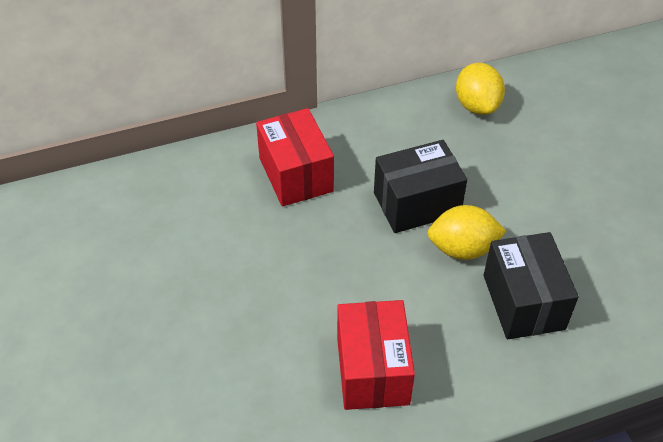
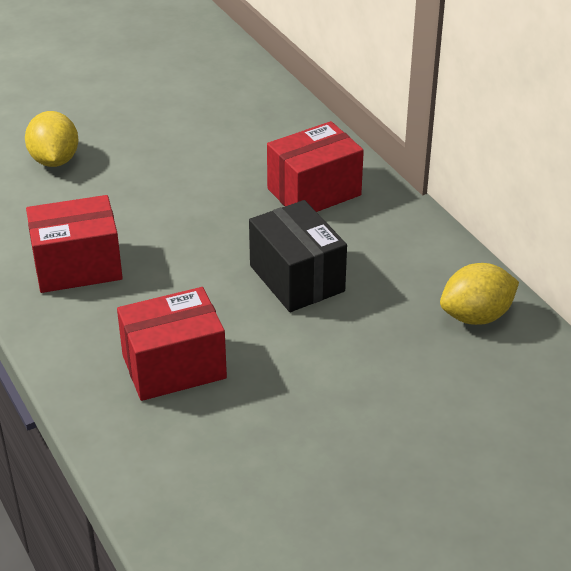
camera: 80 degrees right, 10 degrees down
yellow lemon [427,205,506,260] -> yellow lemon moved to [25,111,78,167]
black box [484,232,579,339] -> red box [117,287,227,401]

